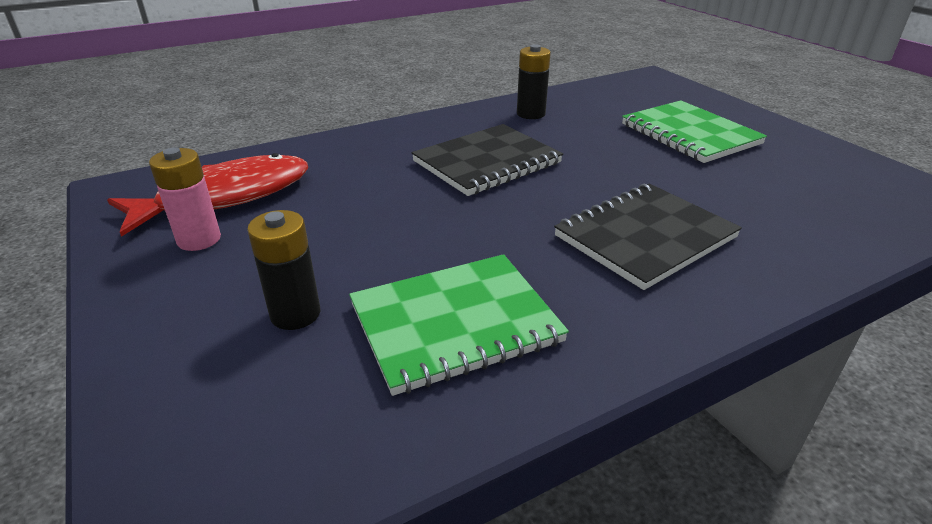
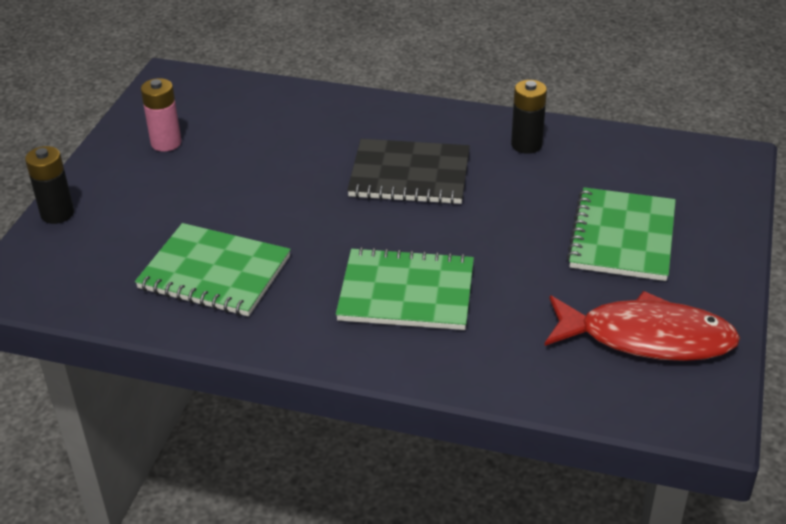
camera: 45 degrees right, 5 degrees up
red fish [107,153,308,237] -> red fish moved to [544,291,740,361]
black battery [247,210,320,330] -> black battery moved to [25,146,74,224]
black notebook [554,184,742,290] -> green notebook [336,247,474,330]

